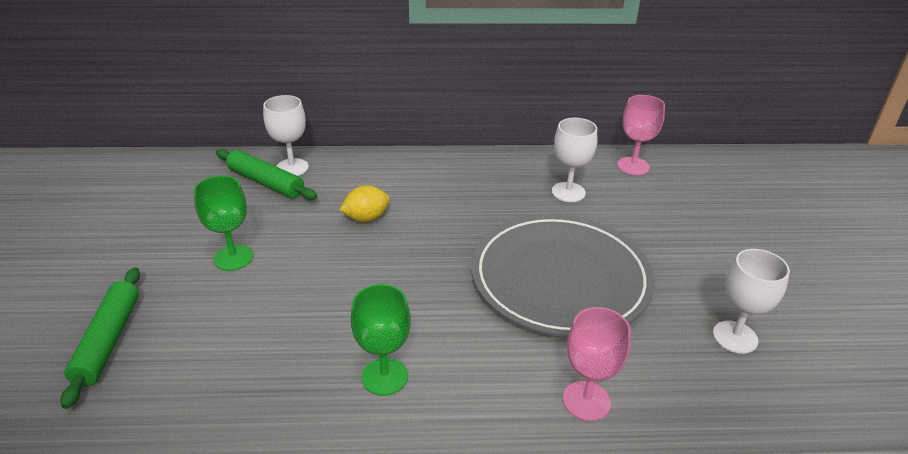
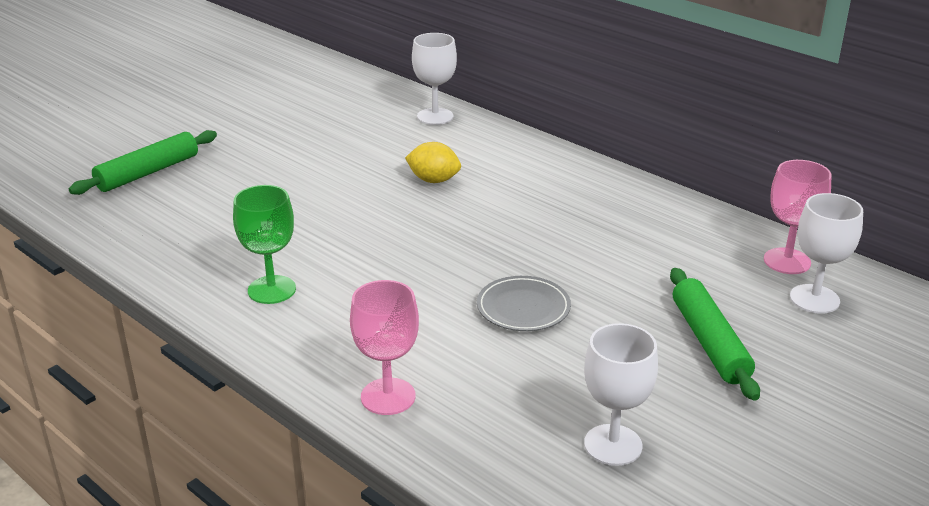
camera: 45 degrees right, 5 degrees down
green goblet [194,175,253,271] -> none
green rolling pin [216,149,317,200] -> green rolling pin moved to [670,268,760,401]
grey plate [471,214,655,337] -> grey plate [477,276,571,331], size x0.42
white goblet [552,118,597,202] -> white goblet moved to [790,193,863,314]

